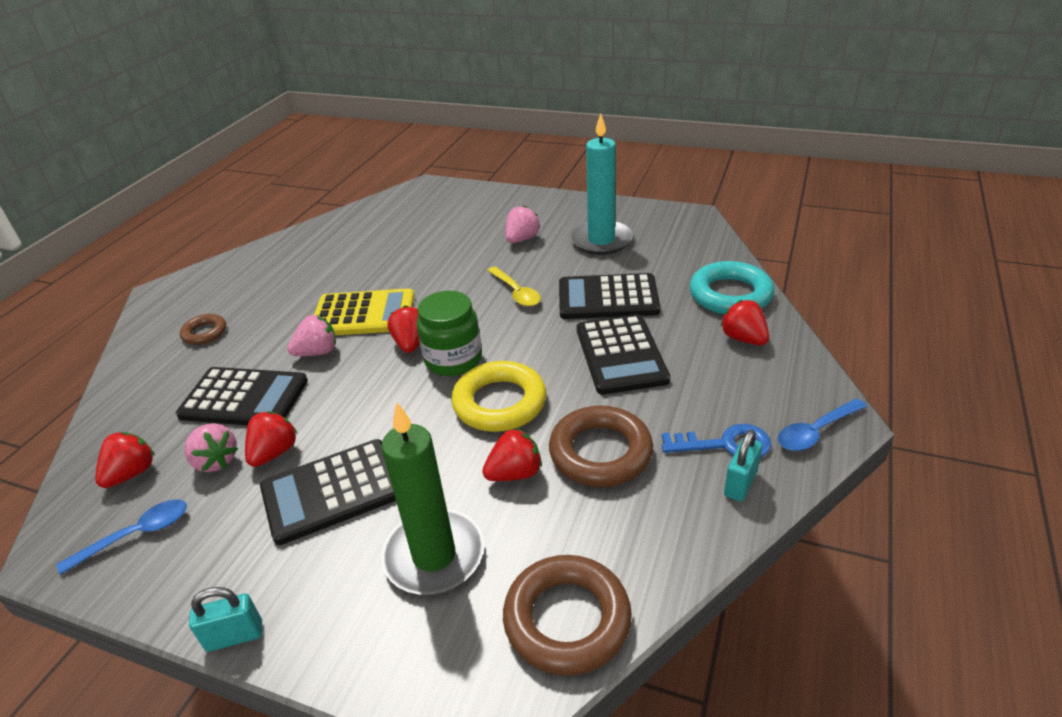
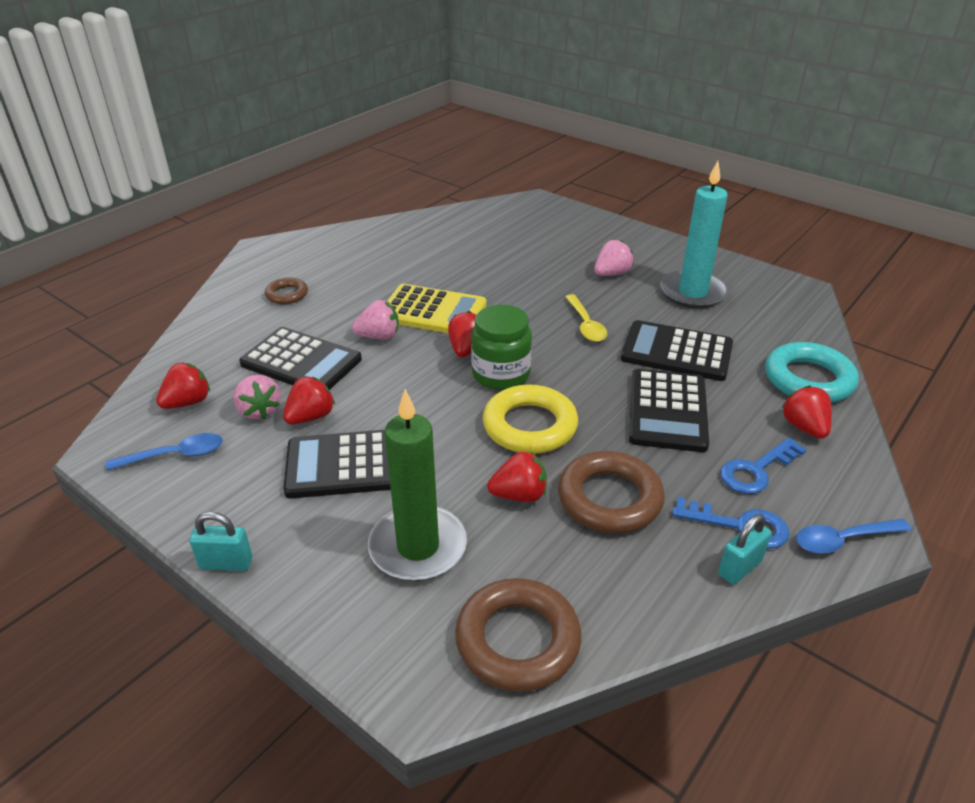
camera: 15 degrees right, 0 degrees up
none -> blue key [720,438,807,494]

